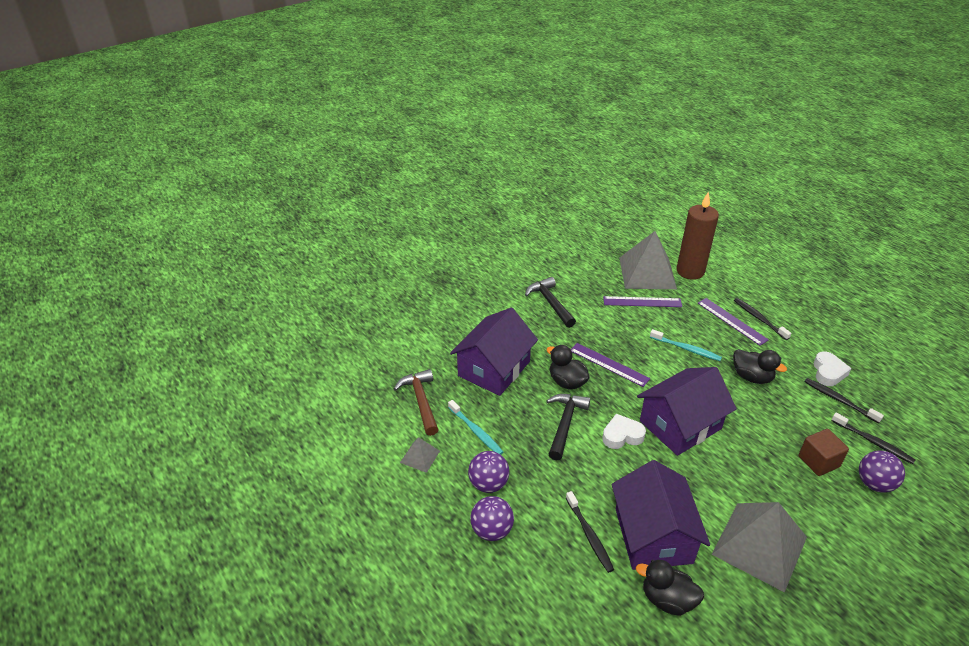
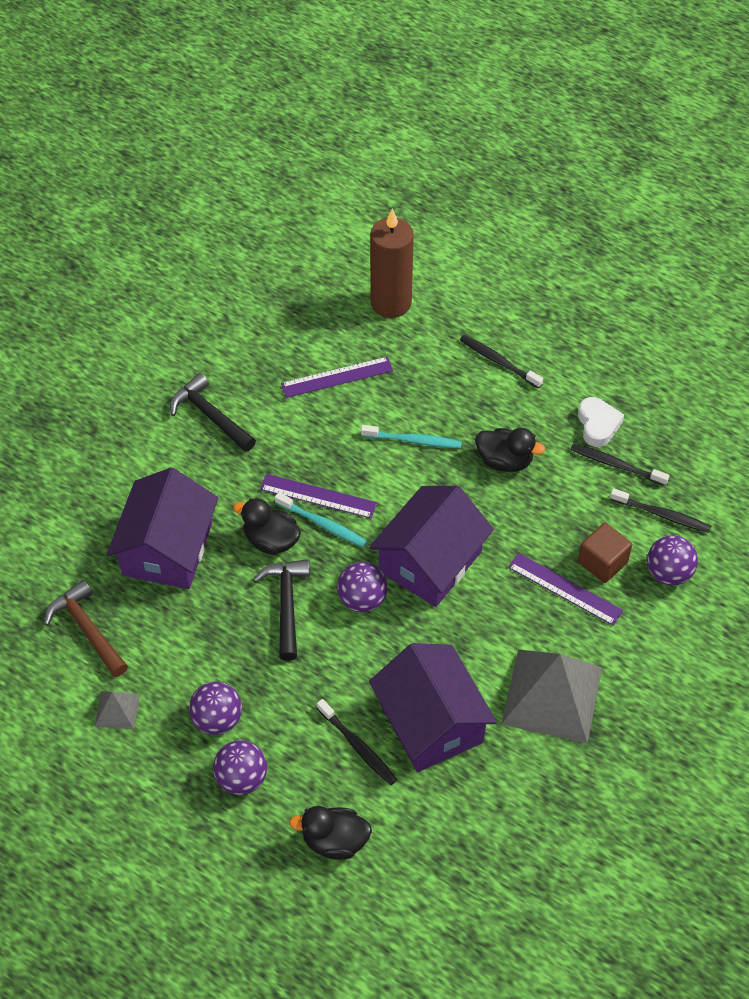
camera: 20 degrees left, 15 degrees up
turquoise toothbrush [448,400,503,455] -> turquoise toothbrush moved to [275,492,367,547]
white heart [602,414,646,449] -> purple ball [337,562,388,612]
grey pyramid [619,231,677,289] -> none
black duck [636,560,704,616] -> black duck moved to [289,806,372,860]
purple ruler [698,298,769,346] -> purple ruler moved to [508,553,623,626]

